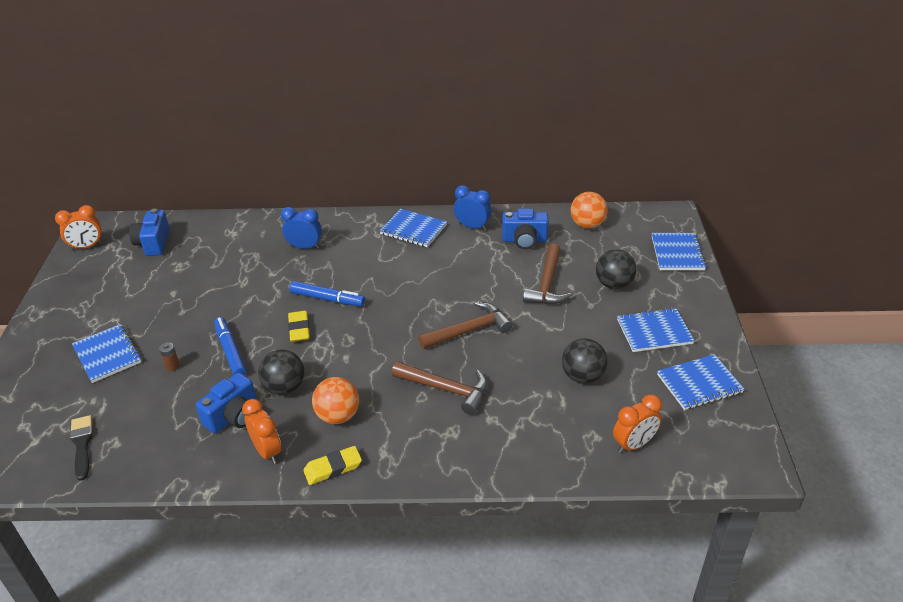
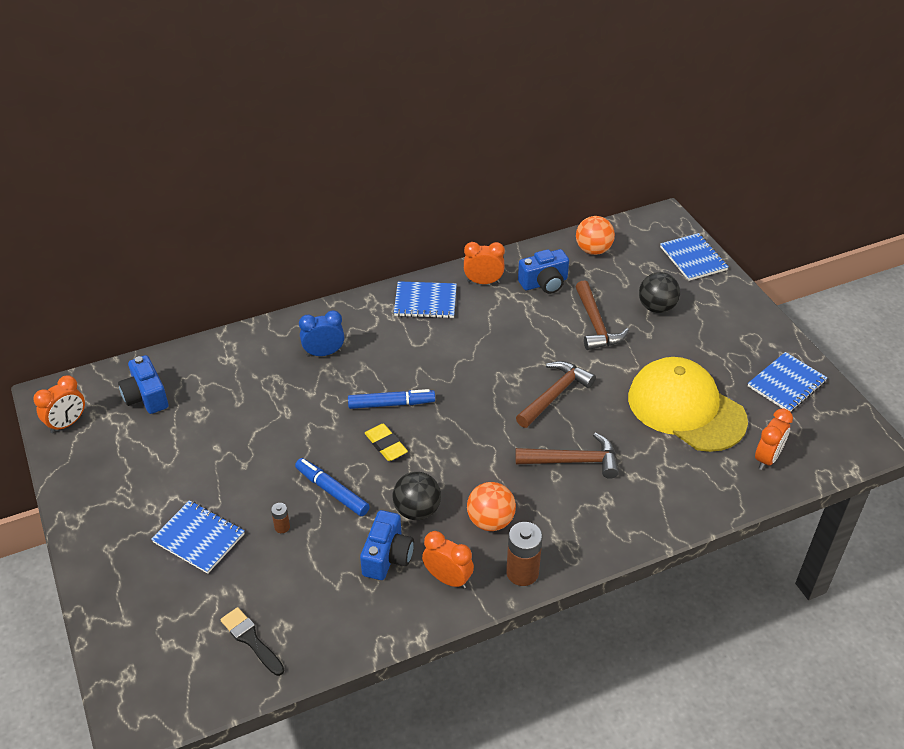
camera: 25 degrees left, 5 degrees up
yellow eraser [303,446,362,485] -> brown battery [506,522,542,586]
blue clock [454,185,491,231] -> orange clock [464,242,505,284]
black ball [562,338,607,384] -> yellow cap [628,357,748,452]
blue notebook [617,308,695,352] -> none

